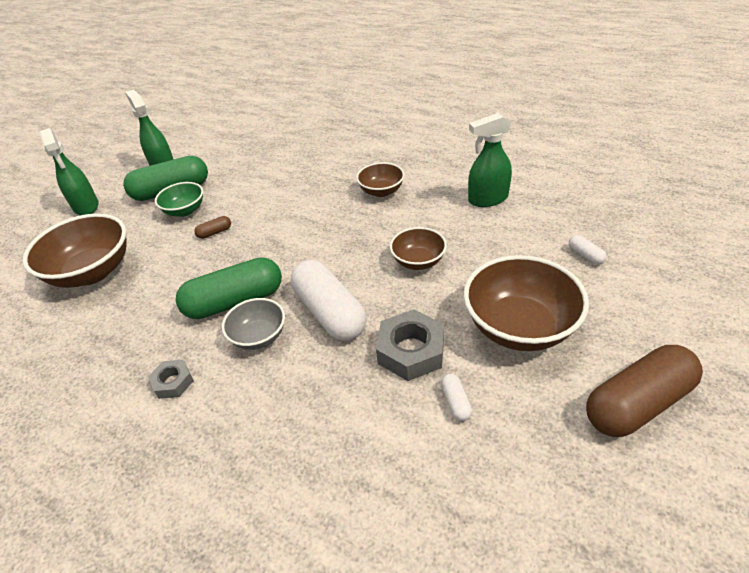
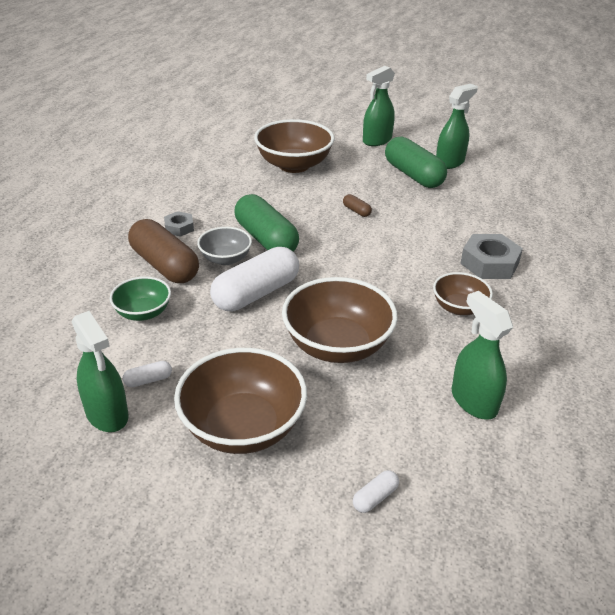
camera: 75 degrees right, 5 degrees down
green bowl [155,182,203,217] -> green bowl moved to [110,276,171,321]
grey nut [376,309,444,381] -> grey nut moved to [460,234,523,279]
brown bowl [390,227,447,270] -> brown bowl [282,277,398,363], size x1.79
brown capsule [586,345,703,437] -> brown capsule moved to [128,219,199,283]
none -> green spray bottle [72,311,129,432]

